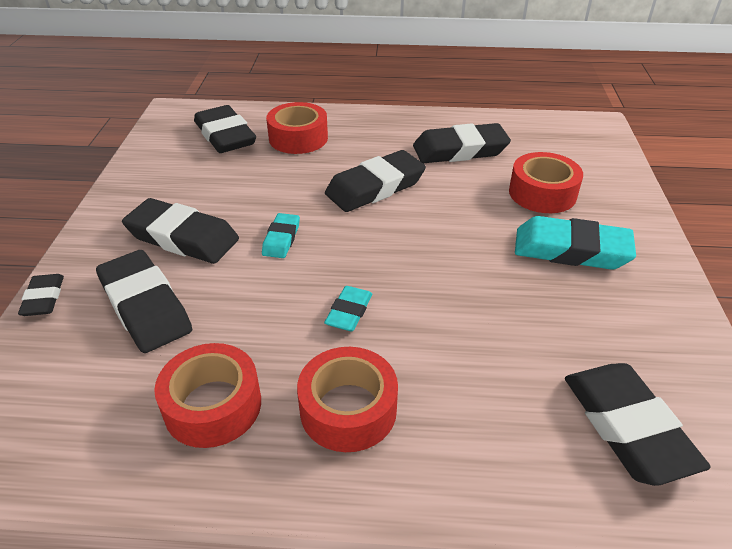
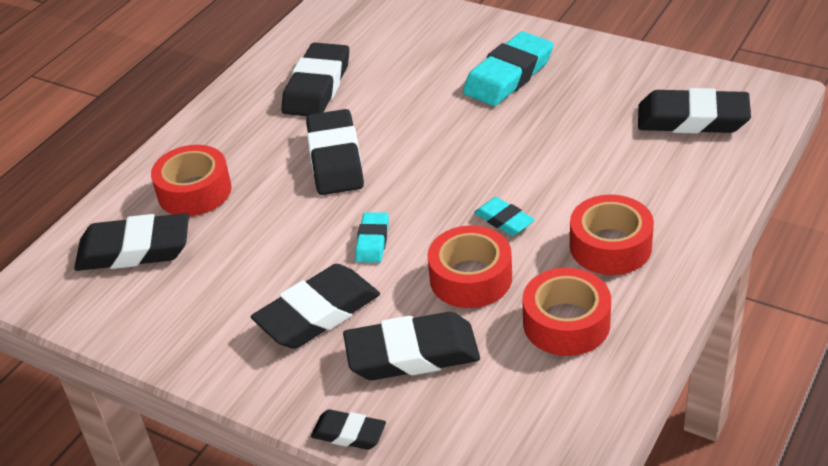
camera: 60 degrees left, 0 degrees up
turquoise eraser [262,213,300,258] -> turquoise eraser turned 60 degrees clockwise [355,212,389,263]
red tape [509,152,583,213] -> red tape moved to [427,225,512,308]

